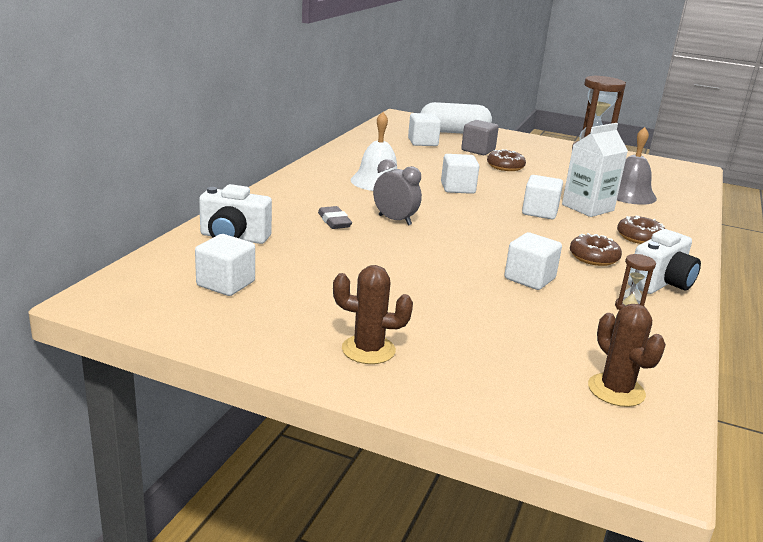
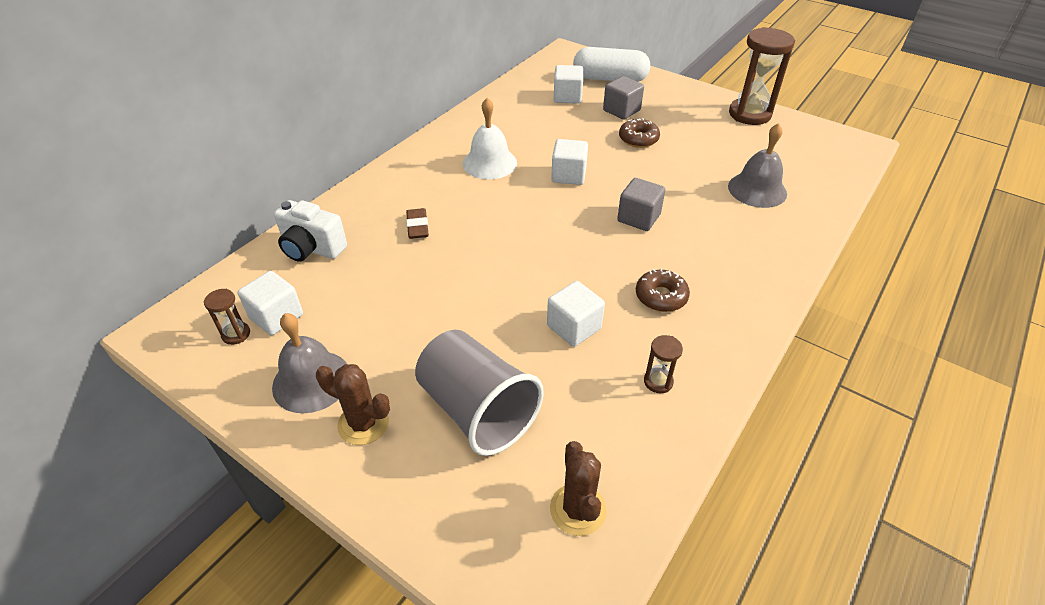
camera: 15 degrees right, 20 degrees up
grey eraser [318,206,352,229] -> brown eraser [406,208,429,239]
grey clock [373,159,422,226] -> none
white cube [522,175,563,219] -> grey cube [617,178,665,231]
white carton [562,123,628,217] -> none
brown donut [617,215,665,244] -> none
white camera [628,229,701,294] -> none
none -> brown hourglass [204,289,250,345]
none -> grey bell [272,313,347,413]
none -> grey cup [415,330,544,456]

